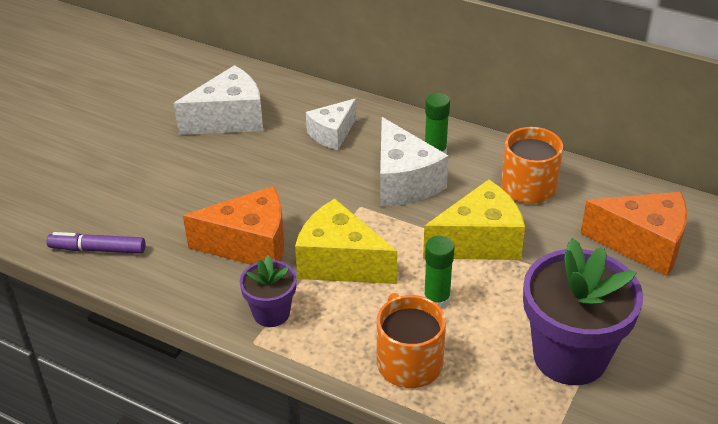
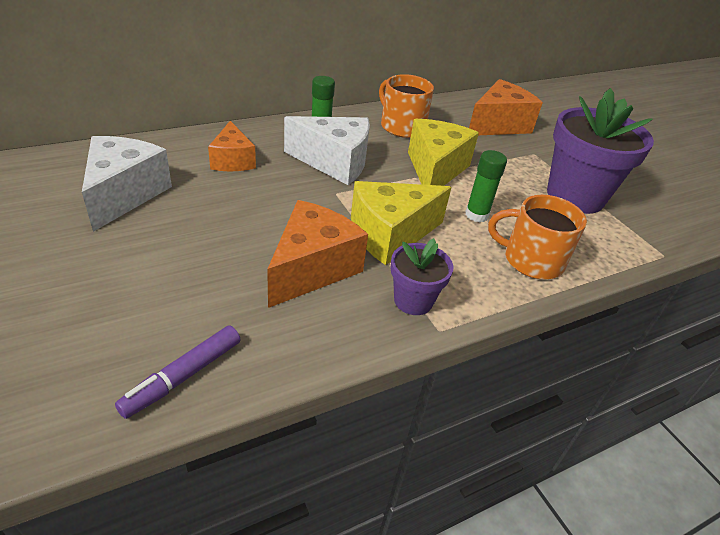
camera: 60 degrees left, 0 degrees up
white cheese [306,99,356,150] -> orange cheese [208,121,256,171]

